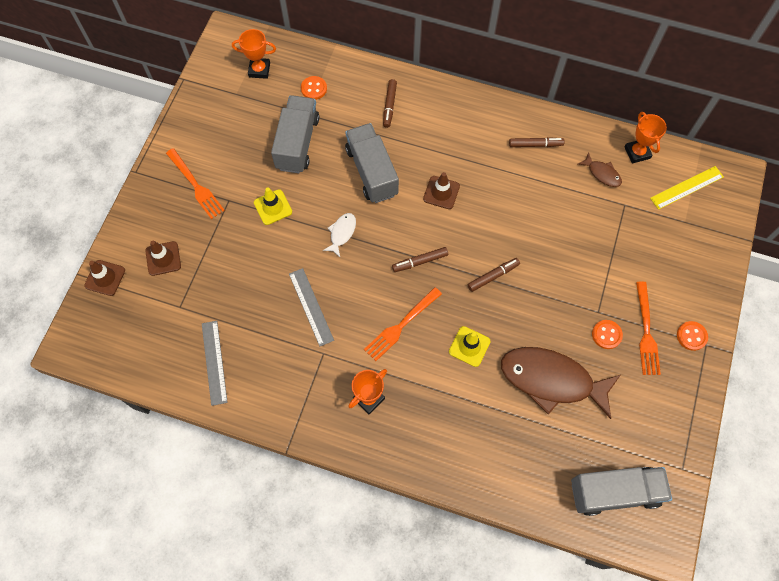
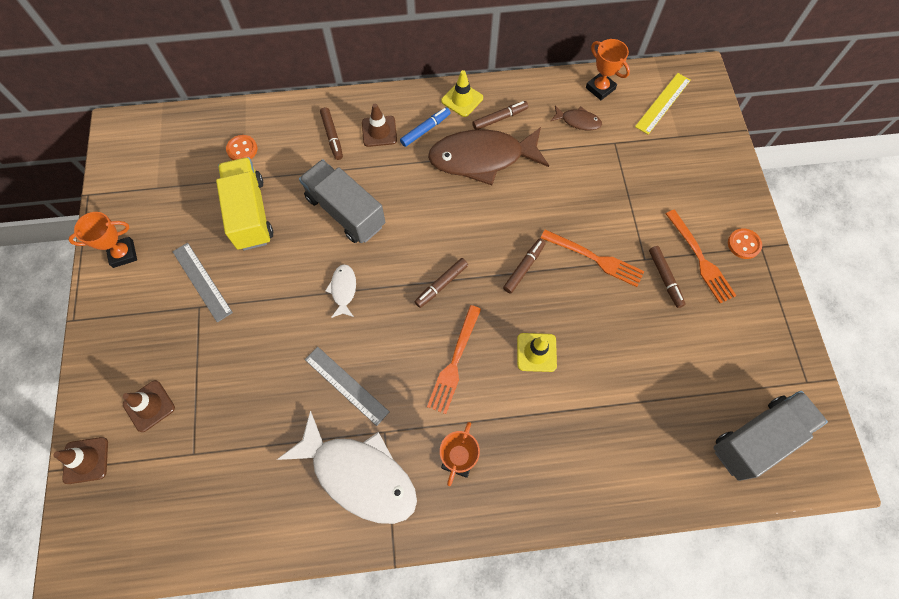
camera: 25 degrees left, 0 degrees up
orange fork [166,148,225,219] -> orange fork moved to [541,229,644,287]
grey ruler [202,321,228,406] -> grey ruler moved to [172,243,233,323]
orange trophy [232,29,276,79] -> orange trophy moved to [68,212,137,268]
yellow traffic cone [254,188,292,225] -> yellow traffic cone moved to [441,70,483,117]
grey truck [271,95,319,173] -> yellow truck [216,157,273,250]
brown traffic cone [423,172,460,209] -> brown traffic cone moved to [362,104,397,147]
brown fish [501,347,621,419] -> brown fish moved to [428,127,549,185]
orange button [592,320,623,349] -> brown marker [649,246,686,308]
none -> white fish [277,411,417,524]
none -> blue marker [400,107,451,147]

